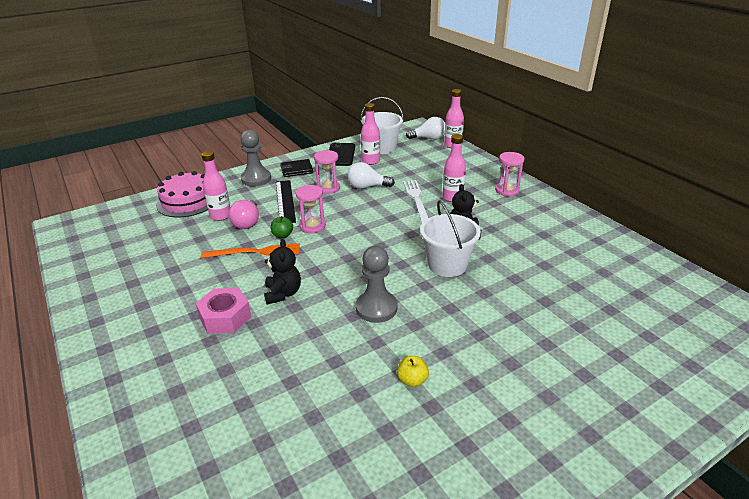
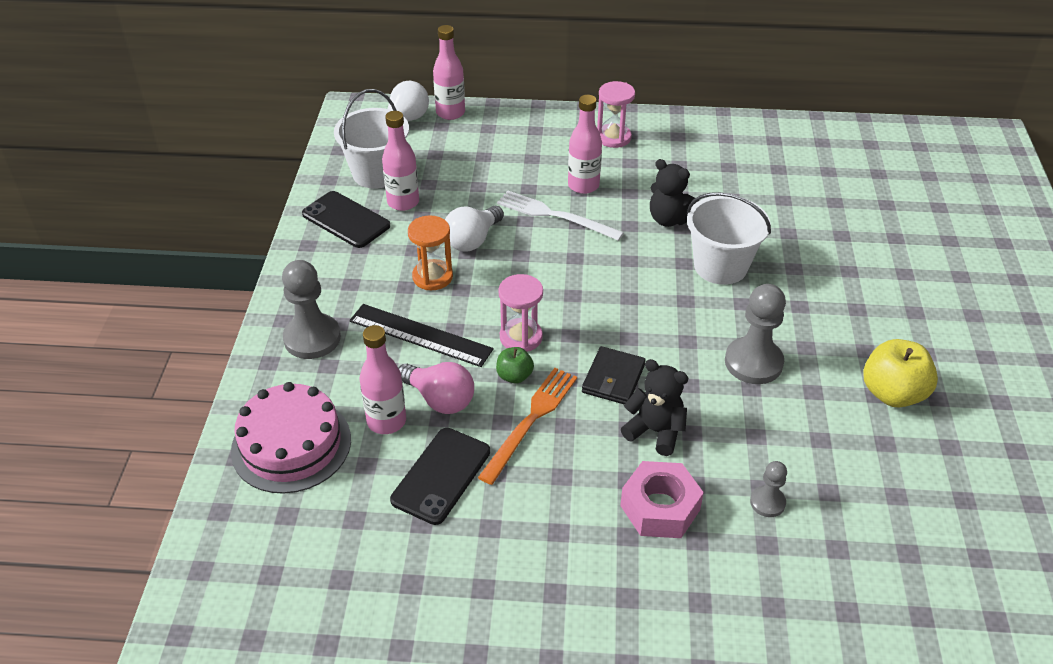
camera: 55 degrees left, 10 degrees up
black wallet [280,159,313,177] -> black wallet moved to [582,346,646,404]
pink hourglass [314,150,340,194] -> orange hourglass [408,215,453,290]
yellow apple [397,356,429,387] -> yellow apple [863,339,938,407], size x1.82
none -> black phone [390,428,490,525]
none -> grey pawn [750,461,787,517]

